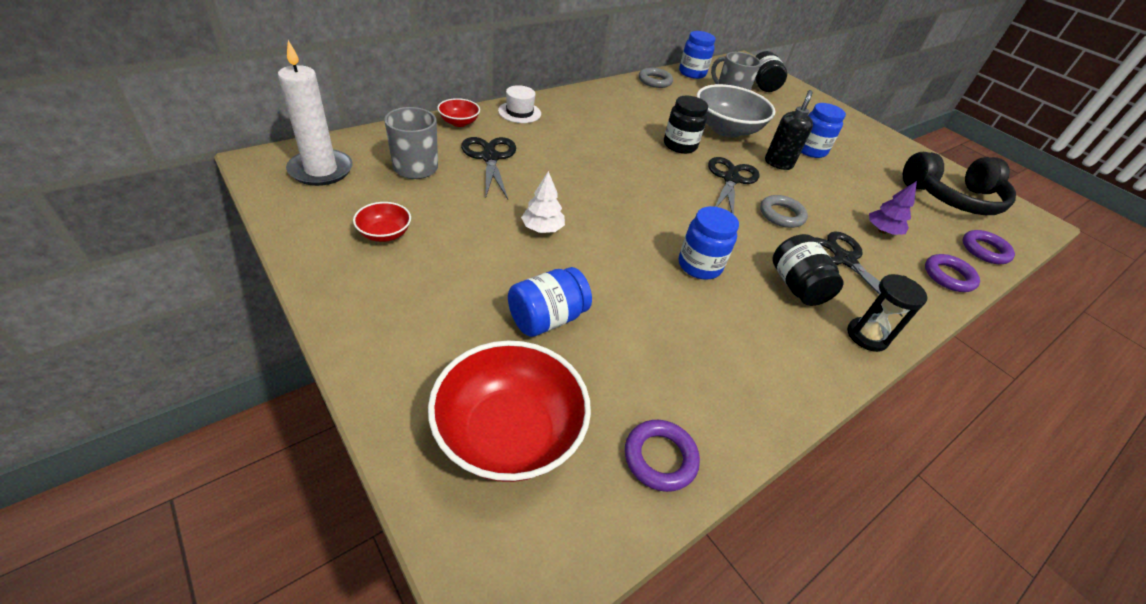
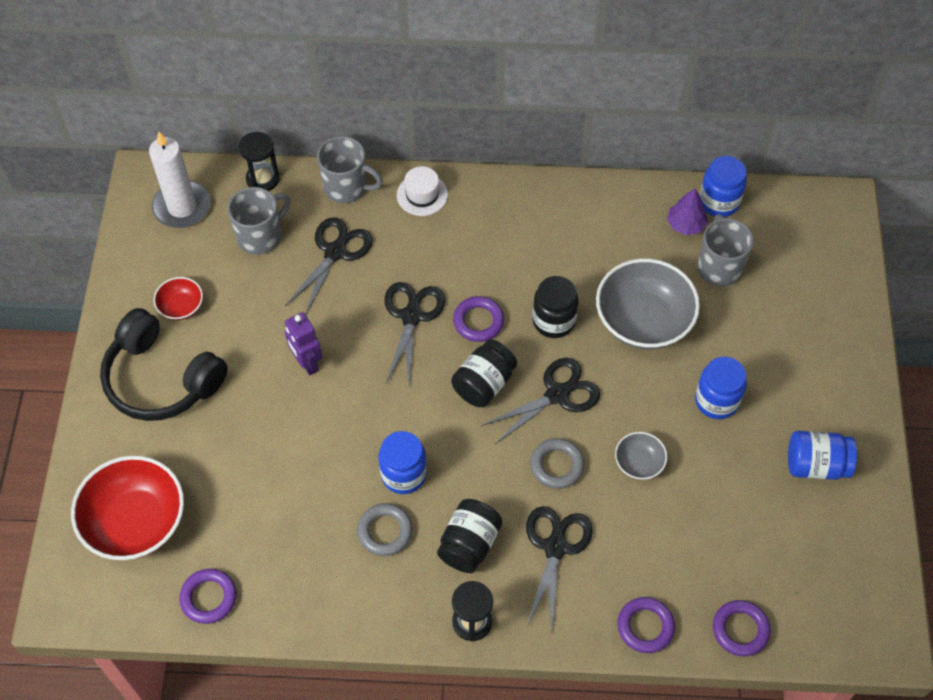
camera: 45 degrees right, 15 degrees up
red bowl [437,98,480,127] -> grey mug [317,136,383,203]
blue jar [508,267,592,337] -> blue jar moved to [788,431,857,480]
white tree [521,171,565,233] -> purple robot [285,312,322,375]
grey ring [639,67,673,88] -> grey ring moved to [357,503,413,556]
black jar [755,51,787,92] -> black jar moved to [451,339,517,407]
black soap dispenser [765,90,813,170] -> none
purple tree [869,181,917,235] -> purple tree moved to [667,188,708,235]
black headphones [903,152,1016,215] -> black headphones moved to [100,308,228,421]
none -> black hourglass [238,132,280,191]
none -> black scissors [384,282,445,383]
none -> purple ring [453,296,504,342]
none -> grey bowl [615,432,667,480]

